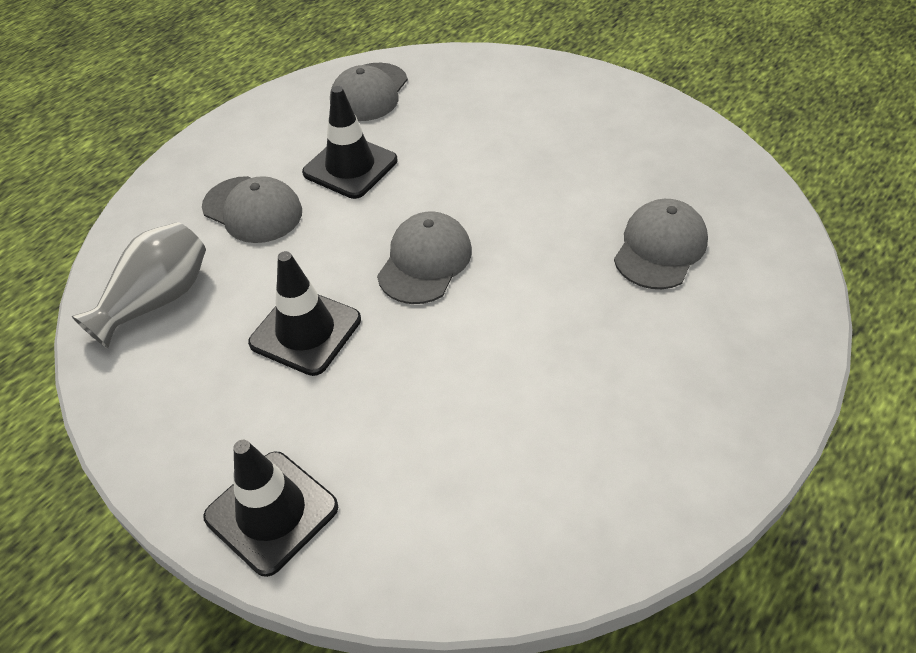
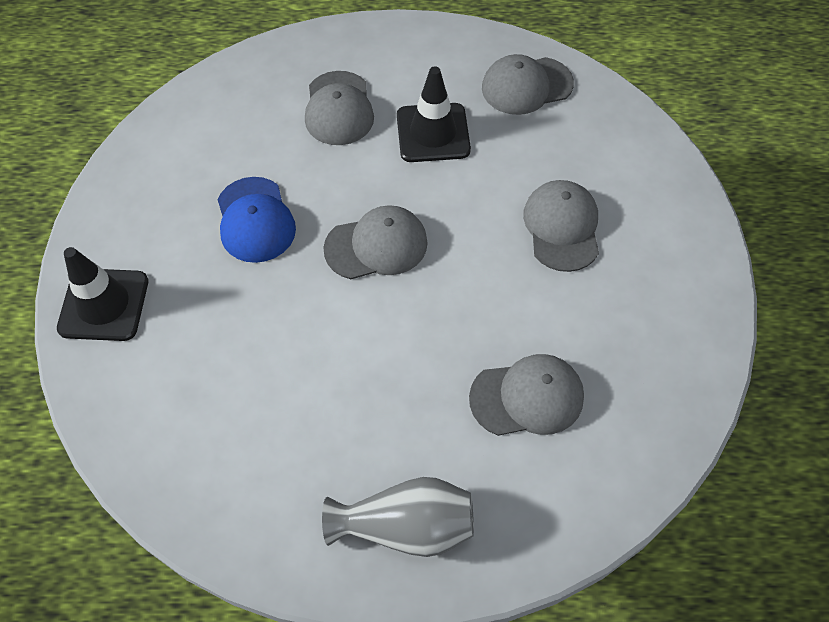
camera: 50 degrees right, 10 degrees up
grey vase [72,222,206,348] -> grey vase moved to [322,477,474,557]
black traffic cone [248,251,361,376] -> blue cap [217,177,296,263]
none -> grey cap [523,180,599,272]

